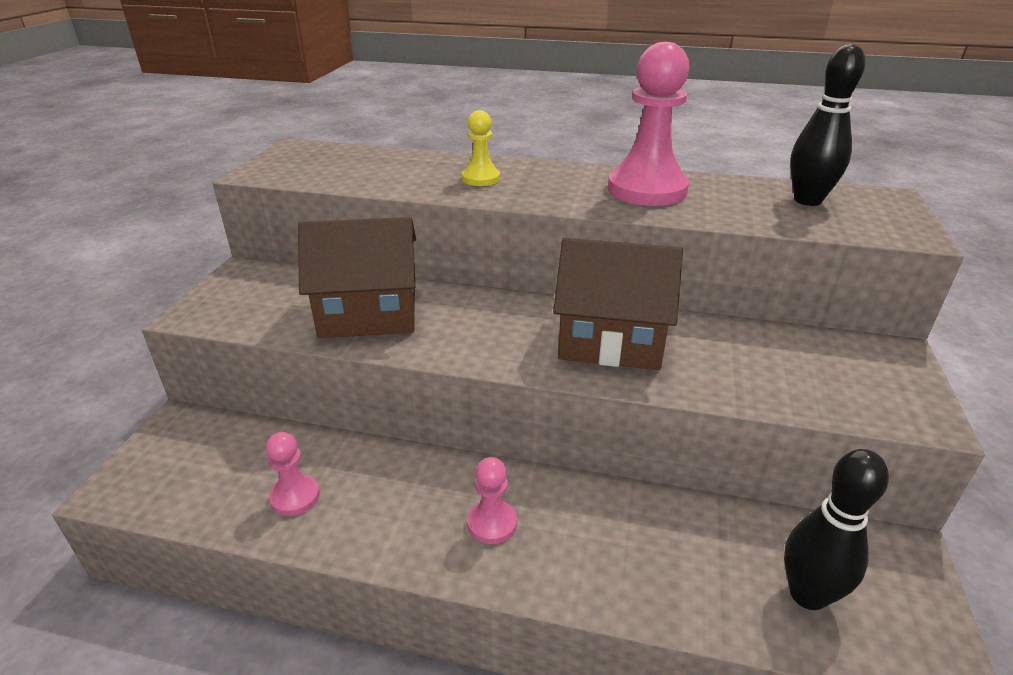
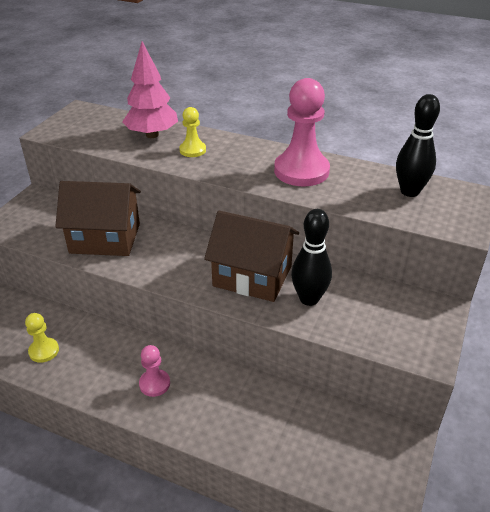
camera: 10 degrees right, 5 degrees up
pink pawn [266,432,320,516] -> yellow pawn [25,313,59,363]
black bowling pin [784,449,889,610] -> black bowling pin moved to [291,209,332,306]
none -> pink tree [122,41,178,138]

